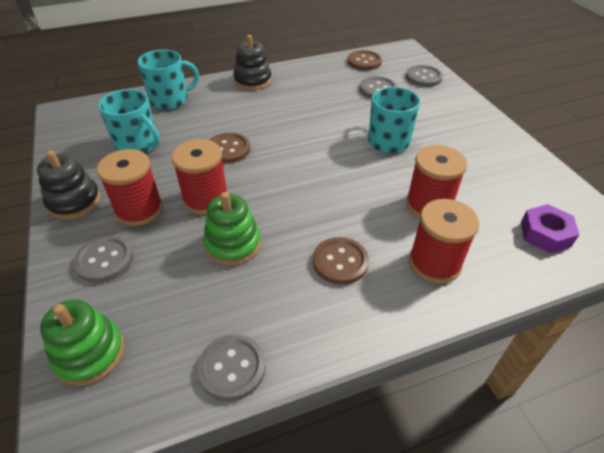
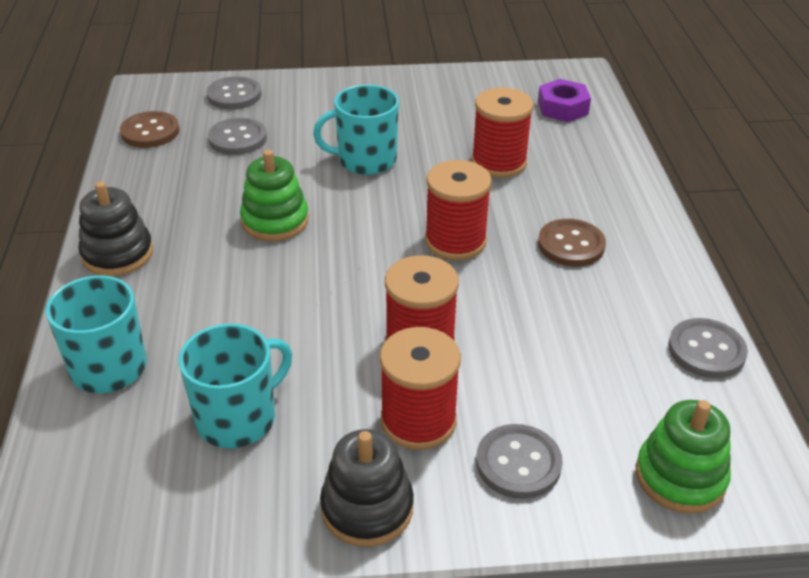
camera: 75 degrees left, 5 degrees down
green stacking toy [203,192,261,265] -> green stacking toy moved to [240,150,309,241]
brown button [210,133,250,163] -> none
red spool [409,199,479,284] -> red spool moved to [425,160,492,260]

